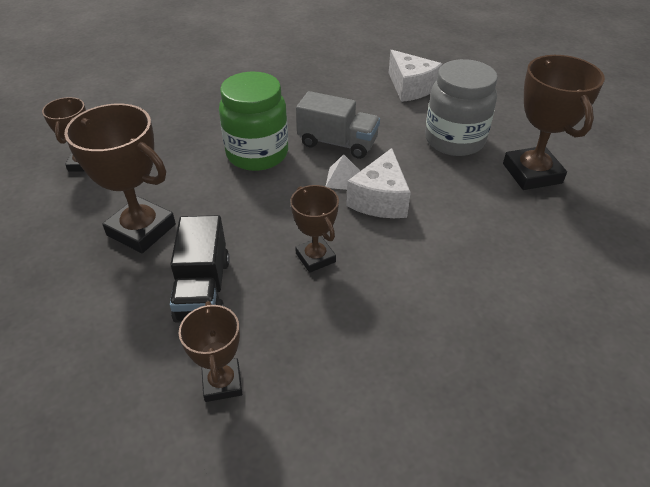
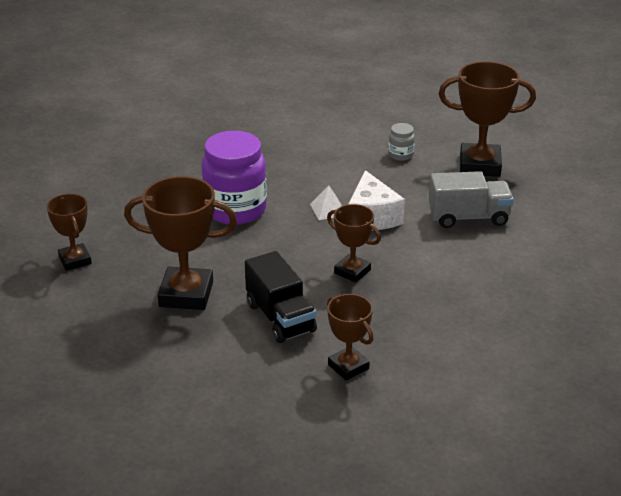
camera: 25 degrees left, 10 degrees down
green jar [219,72,288,171] -> purple jar [201,131,267,225]
grey truck [296,91,380,159] -> grey truck moved to [429,171,514,228]
white cheese [389,50,442,102] -> none
grey jar [425,59,498,156] -> grey jar [388,123,415,161], size x0.44
brown trophy [503,55,605,190] -> brown trophy turned 45 degrees counterclockwise [439,61,536,177]

